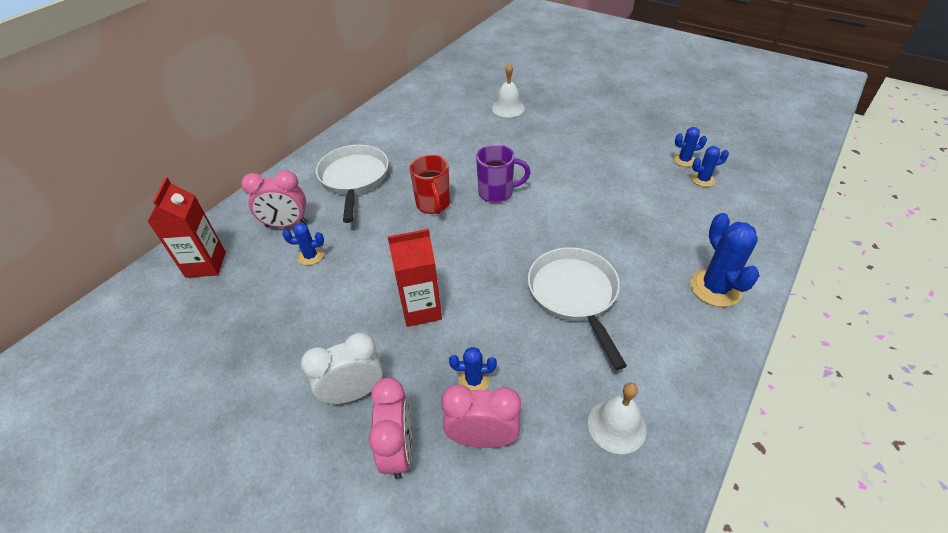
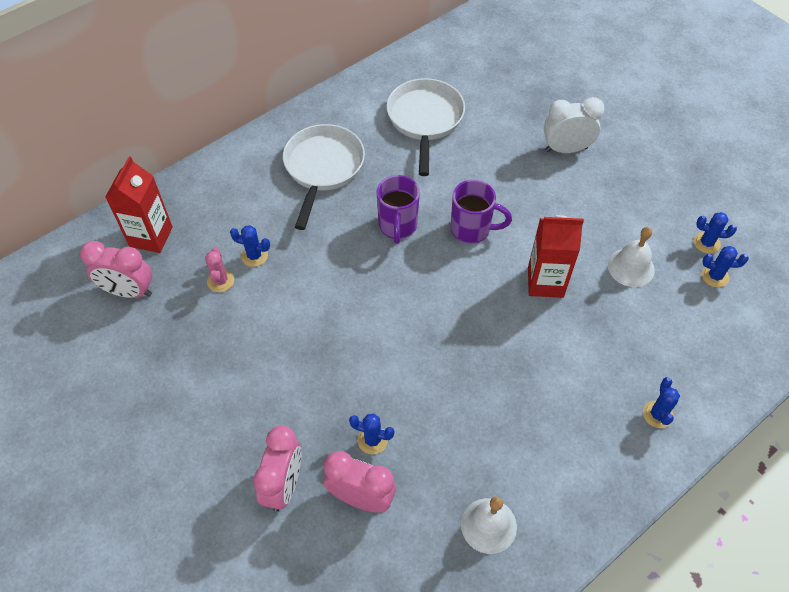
camera: 15 degrees right, 10 degrees up
pink clock [241,170,307,228] -> pink clock moved to [80,241,152,298]
white clock [301,332,383,404] -> white clock moved to [544,97,605,153]
red carton [388,229,442,327] -> red carton moved to [528,215,584,298]
red mug [409,155,450,214] -> purple mug [376,175,420,244]
white bell [492,63,525,117] -> white bell moved to [608,227,655,287]
white pan [528,247,627,370] -> white pan moved to [387,78,465,176]
blue cactus [690,213,760,307] -> blue cactus [643,377,680,428], size x0.56
none -> pink cactus [205,247,234,292]

